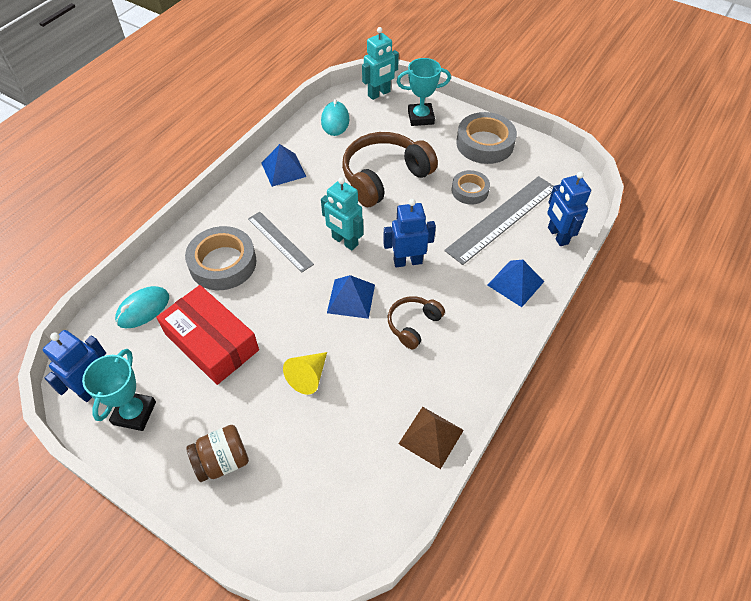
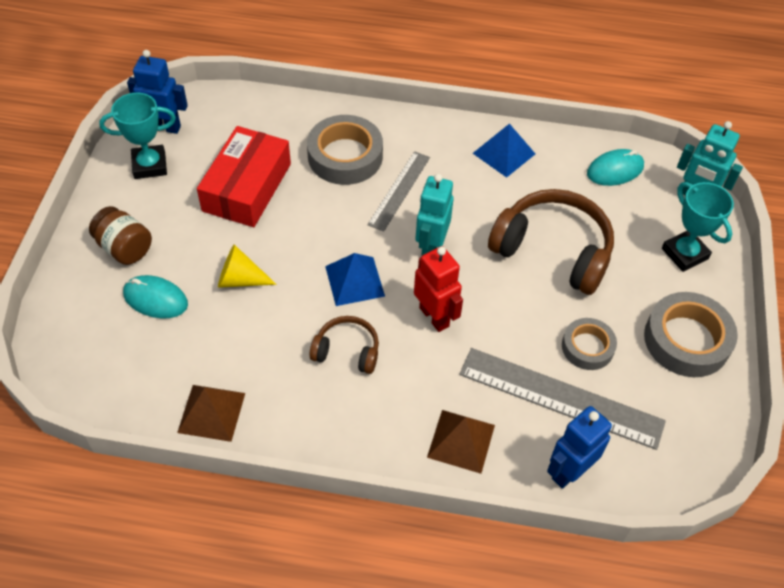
camera: 65 degrees right, 0 degrees up
turquoise mouse [115,286,169,328] -> turquoise mouse moved to [123,275,188,319]
blue robot [383,199,436,268] -> red robot [414,246,463,332]
blue pyramid [487,260,544,307] -> brown pyramid [427,410,495,474]

